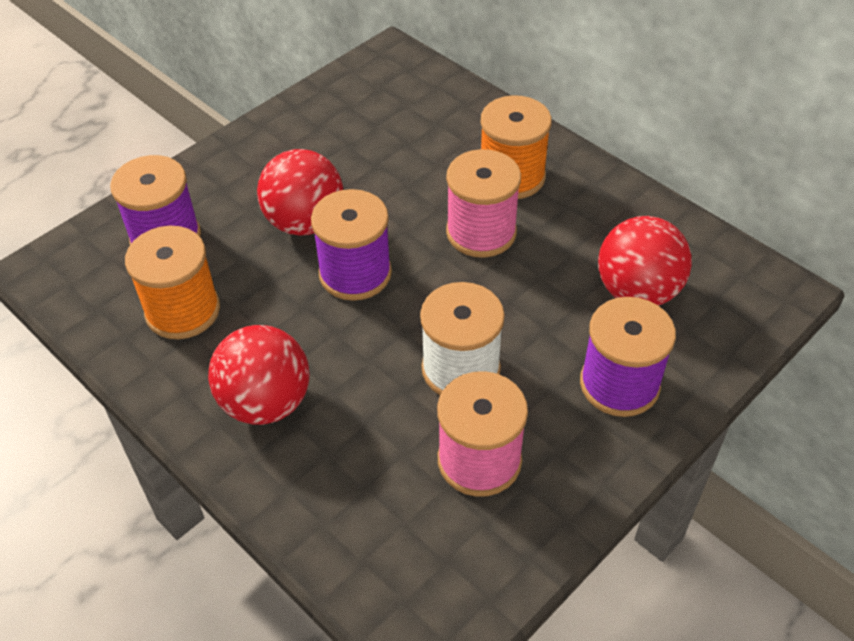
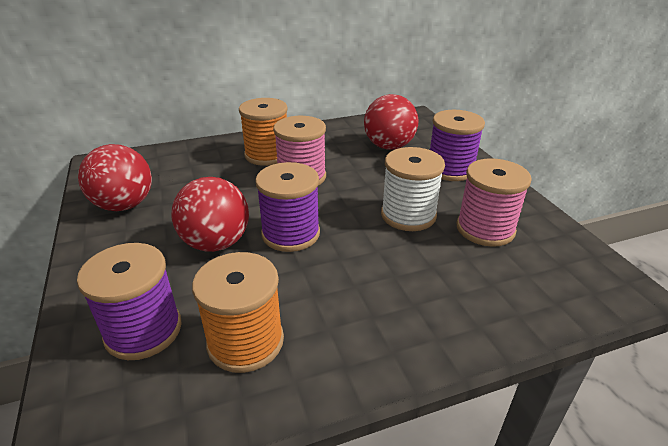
camera: 65 degrees left, 15 degrees down
red ball [208,325,310,425] -> red ball moved to [78,144,152,211]

